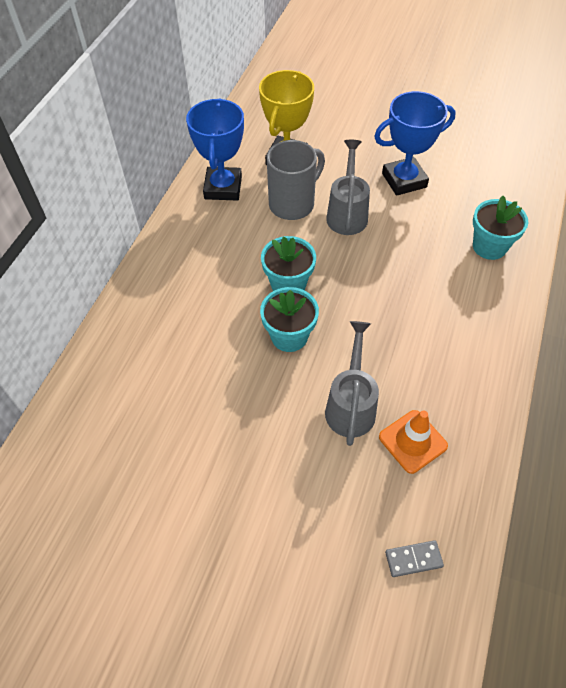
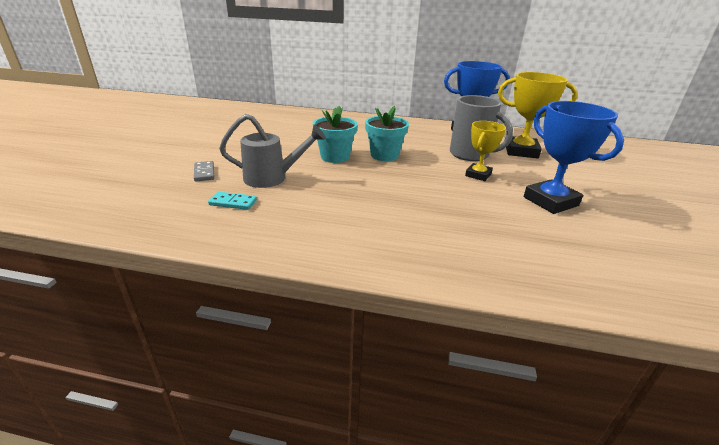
camera: 80 degrees right, 25 degrees down
grey watering can [326,140,370,235] -> yellow trophy [465,121,506,181]
orange traffic cone [379,410,448,474] -> turquoise domino [208,192,257,210]
grey domino [385,540,444,577] -> grey domino moved to [194,161,215,181]
turquoise flower pot [473,196,528,260] -> none

